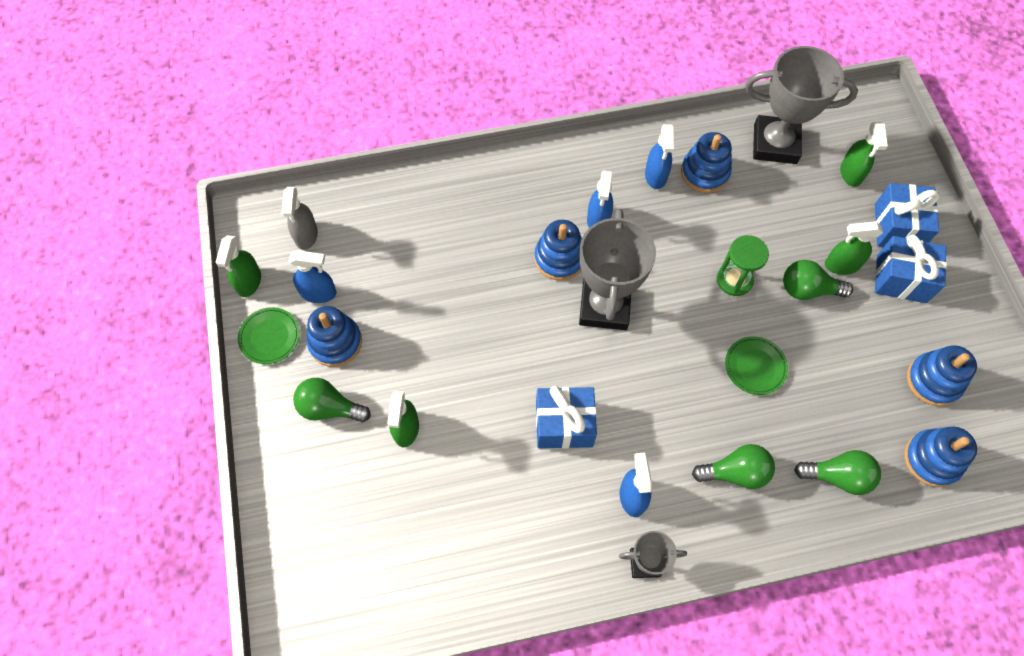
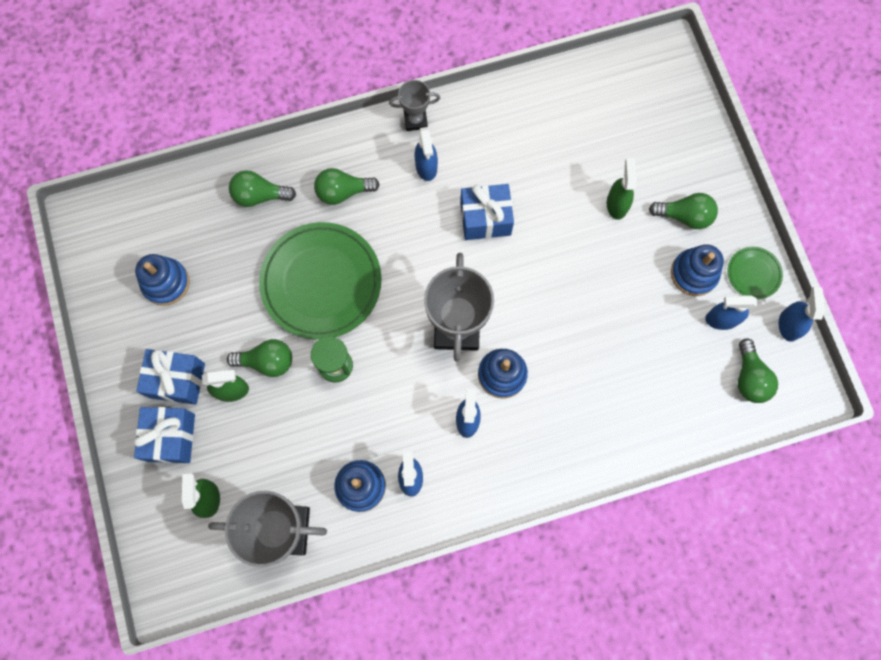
camera: 175 degrees right, 10 degrees up
green spray bottle [215,235,261,297] -> blue spray bottle [779,287,825,342]
grey spray bottle [282,187,318,250] -> green light bulb [738,338,778,403]
green plate [725,336,788,395] -> green plate [259,222,382,340], size x2.20
blue stacking toy [904,427,977,487] -> none

